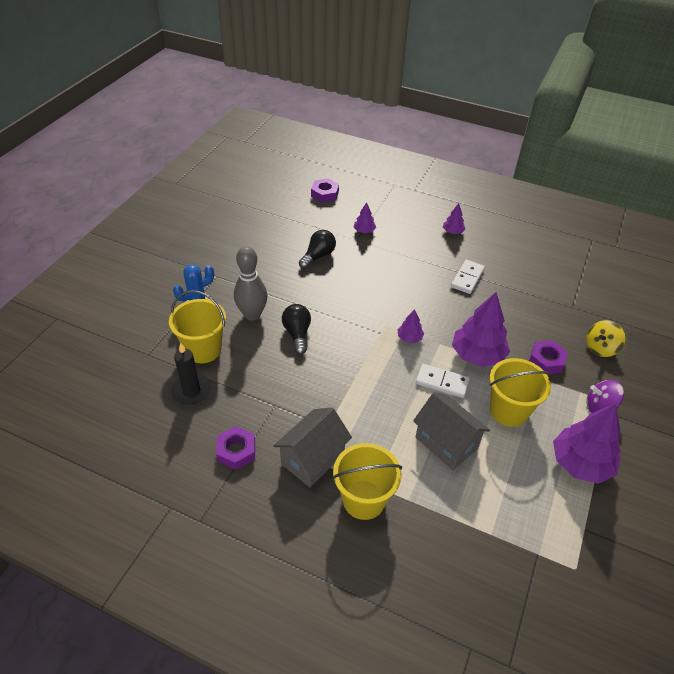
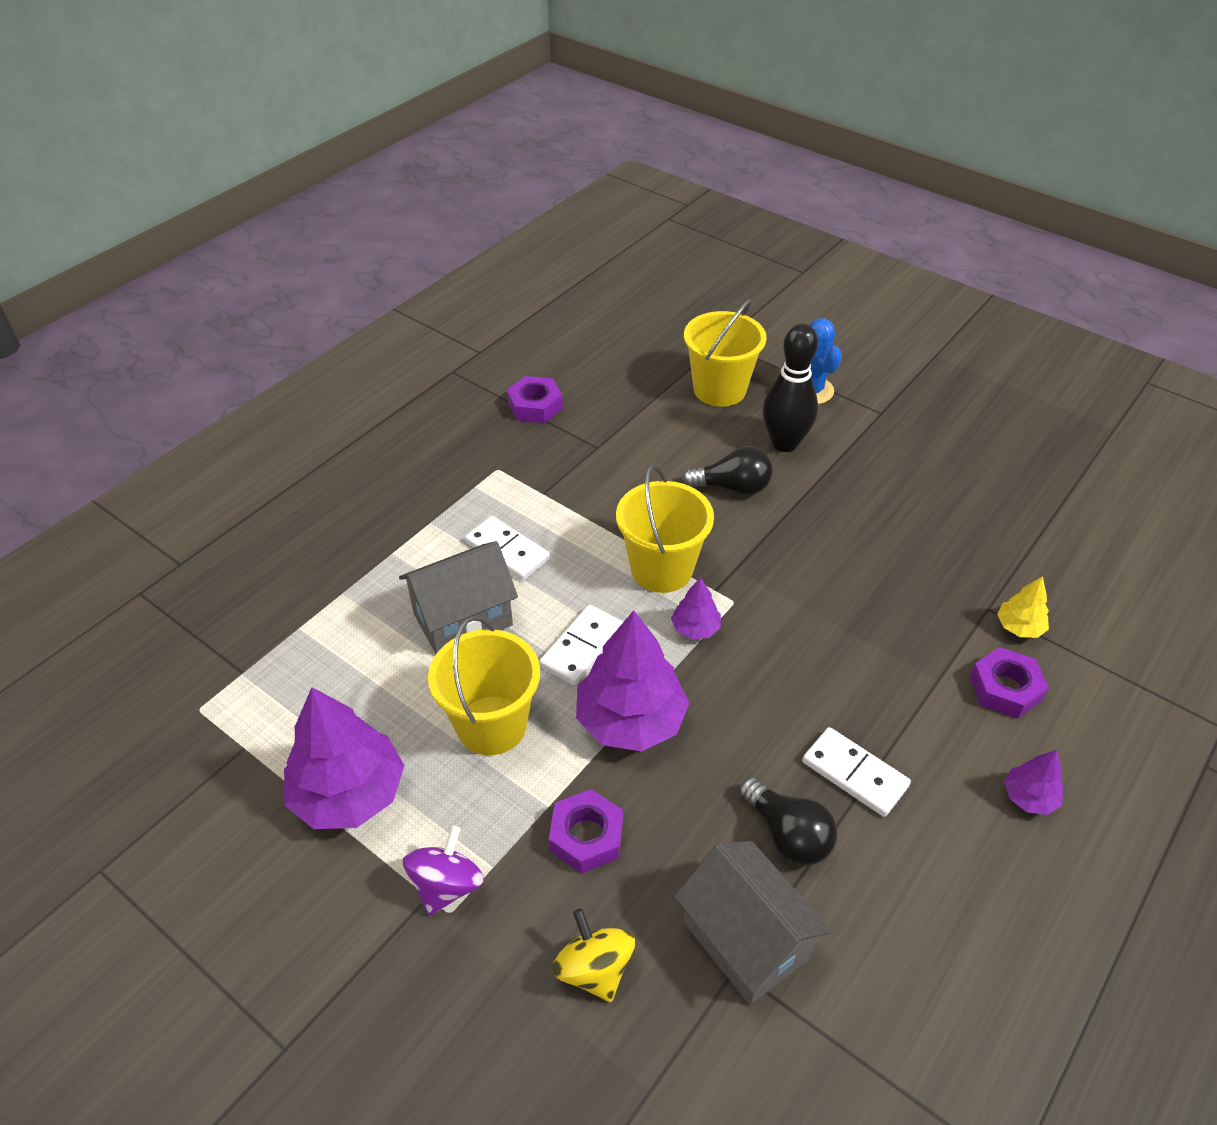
camera: 105 degrees right, 0 degrees up
black candle [171,342,212,406] -> none
grey bowling pin [234,246,267,321] -> black bowling pin [763,323,818,452]
grey house [274,407,352,487] -> grey house moved to [674,841,831,1005]
black light bulb [299,230,336,269] -> black light bulb moved to [739,777,837,865]
purple nut [311,178,339,203] -> purple nut moved to [970,647,1049,719]
yellow bucket [332,443,402,520] -> yellow bucket moved to [616,465,714,593]
purple tree [354,202,376,233] -> yellow tree [997,576,1049,638]
none -> white domino [465,516,550,581]

